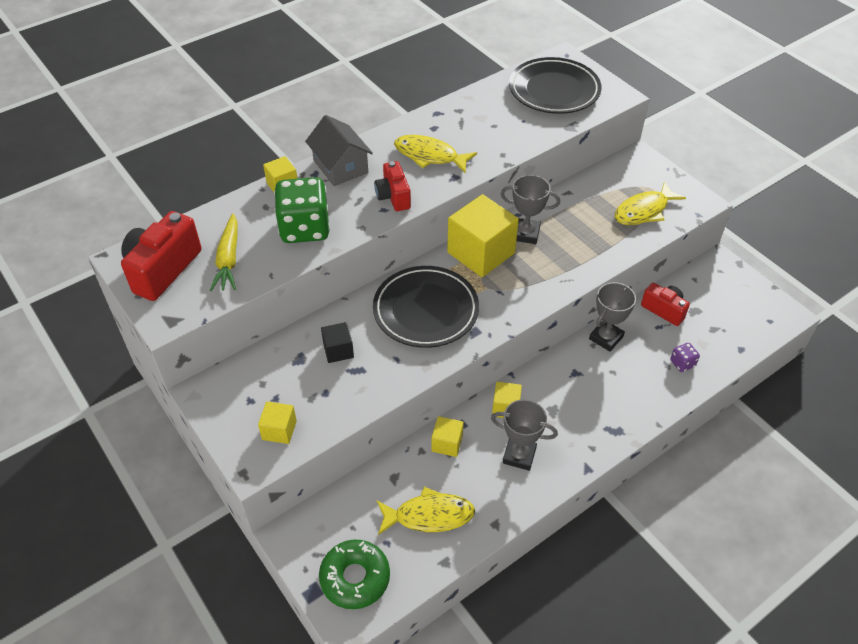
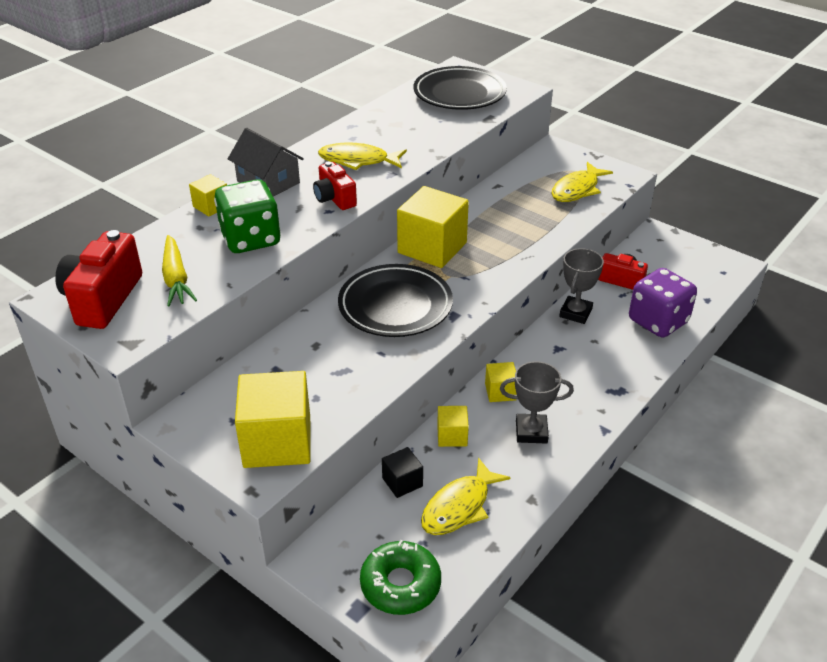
camera: 15 degrees left, 10 degrees down
yellow cube [258,401,297,444] -> yellow cube [235,371,311,468], size x2.04
black cube [321,322,354,363] -> black cube moved to [382,447,423,498]
yellow fish [377,487,475,535] -> yellow fish turned 150 degrees clockwise [421,458,511,535]
grey trophy [501,175,560,244] -> none
purple dice [670,343,700,372] -> purple dice [629,268,697,338], size x2.27

